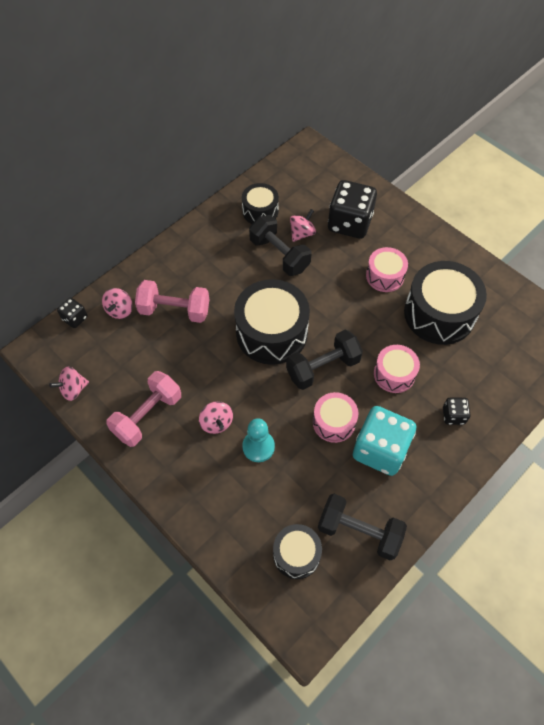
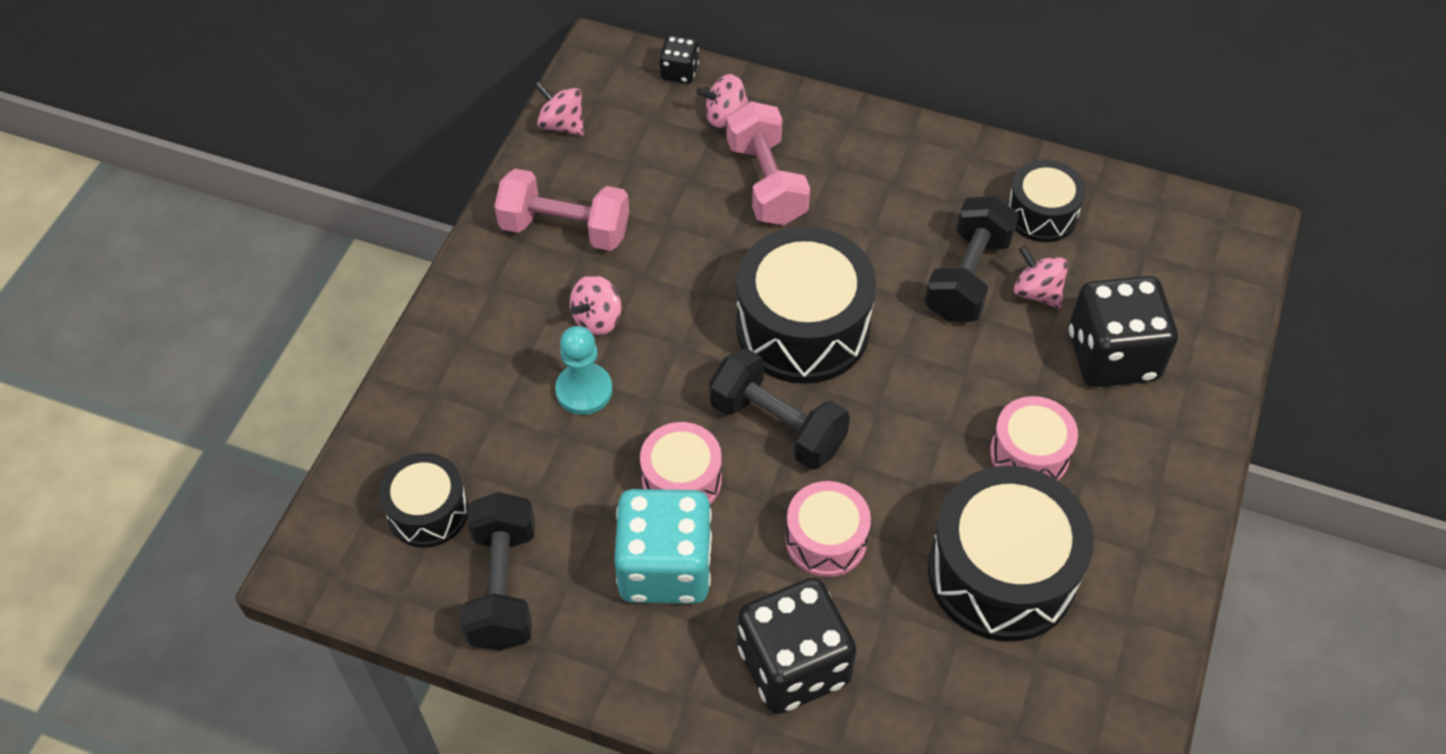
camera: 65 degrees right, 5 degrees down
pink spinning top [290,209,316,242] -> pink spinning top turned 150 degrees counterclockwise [1014,246,1068,309]
black dice [443,397,471,425] -> black dice [737,578,857,714], size x2.11

